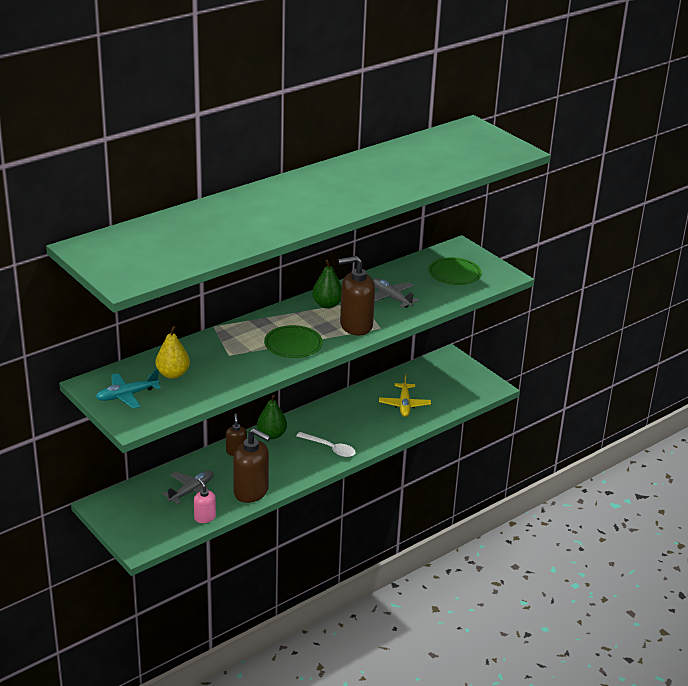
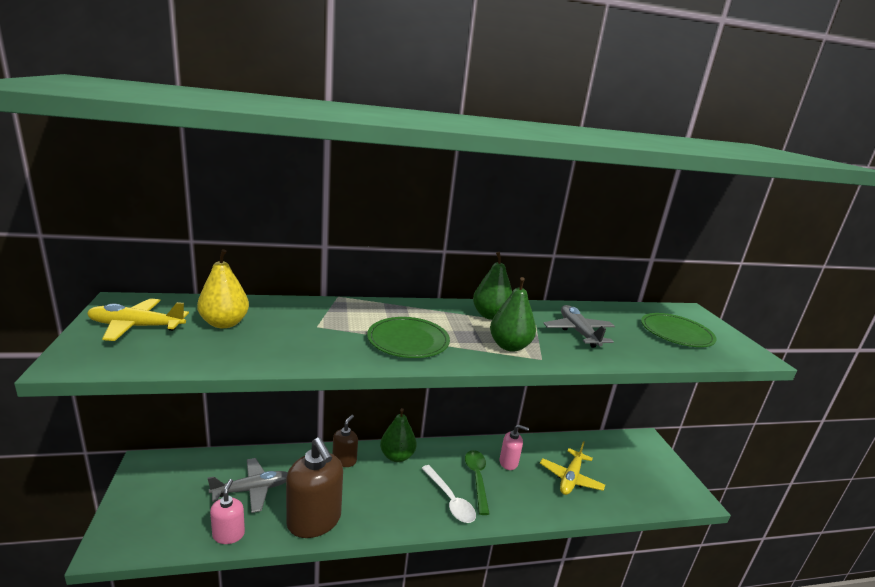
camera: 25 degrees right, 10 degrees down
turquoise plane [96,369,161,409] -> yellow plane [87,298,189,341]
brown soap dispenser [338,256,375,335] -> green pear [490,277,536,352]
none -> green spoon [465,450,490,515]
none -> pink soap dispenser [499,425,529,470]

